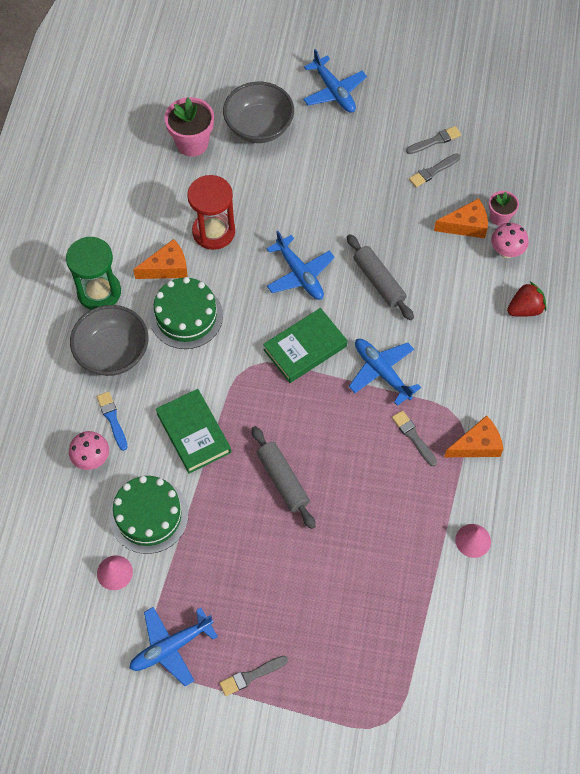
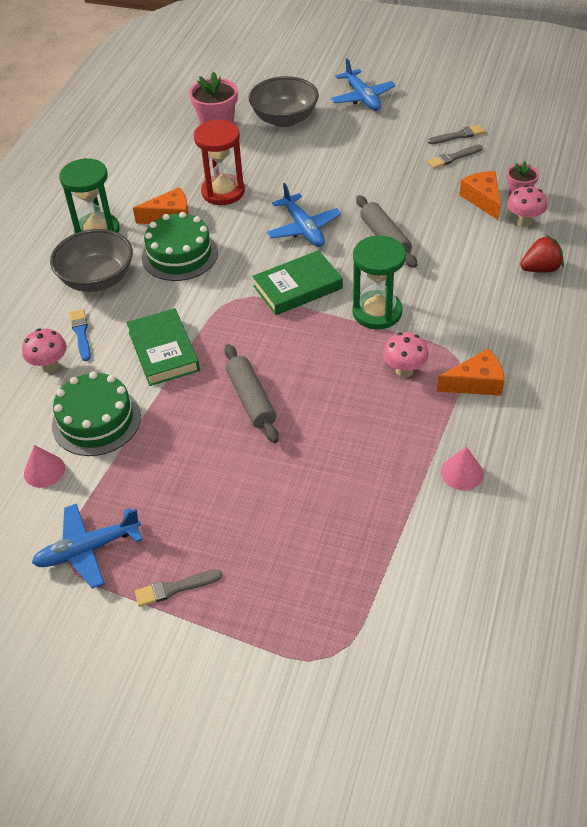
camera: 10 degrees right, 15 degrees down
blue plane [349,339,421,406] -> green hourglass [352,235,406,329]
grey brush [392,410,437,466] -> pink mushroom [383,332,429,378]
orange cheese [434,198,488,238] -> orange cheese turned 105 degrees counterclockwise [459,171,501,220]

